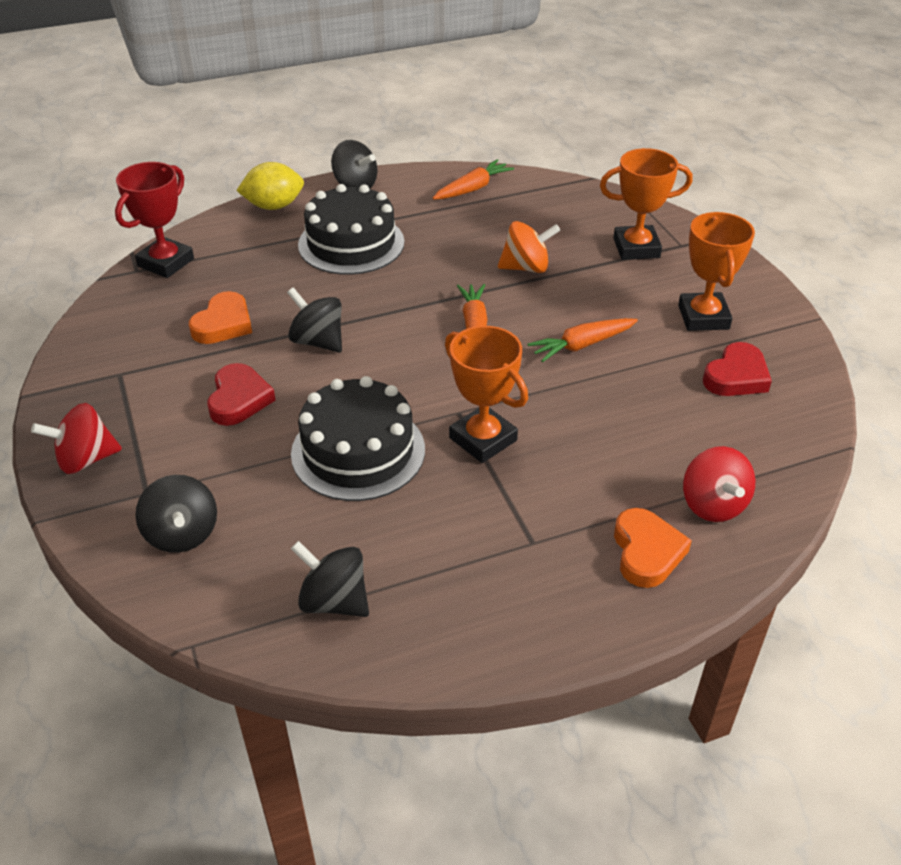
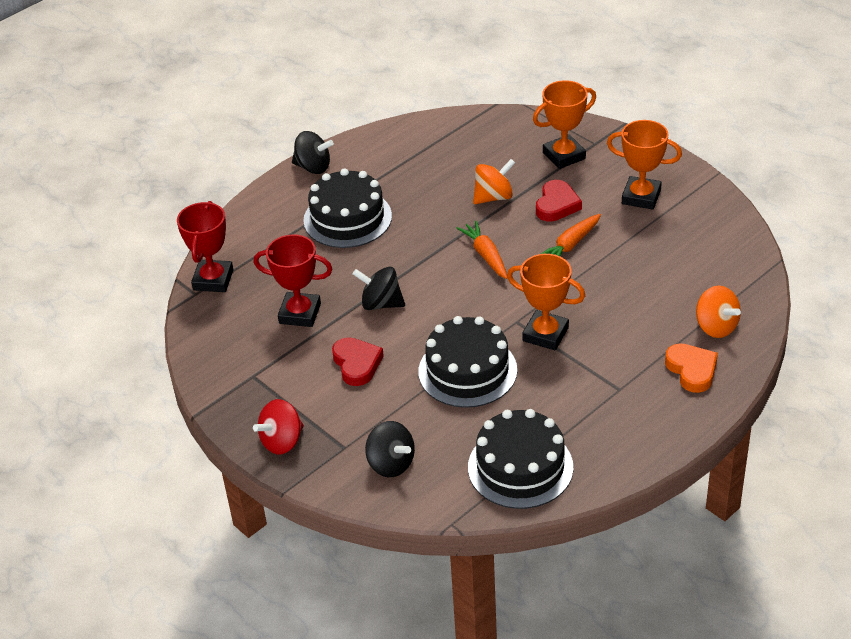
camera: 20 degrees left, 0 degrees up
orange heart [189,291,252,344] -> red trophy [253,234,333,327]
yellow lemon [236,162,304,210] -> none
black spinning top [291,541,369,617] -> black cake [468,409,574,509]
orange carrot [433,159,514,200] -> none
orange trophy [678,212,755,331] -> orange trophy turned 45 degrees counterclockwise [607,120,682,210]
red spinning top [683,446,755,522] -> orange spinning top [696,286,741,338]
red heart [703,342,772,396] -> red heart moved to [536,180,582,222]

